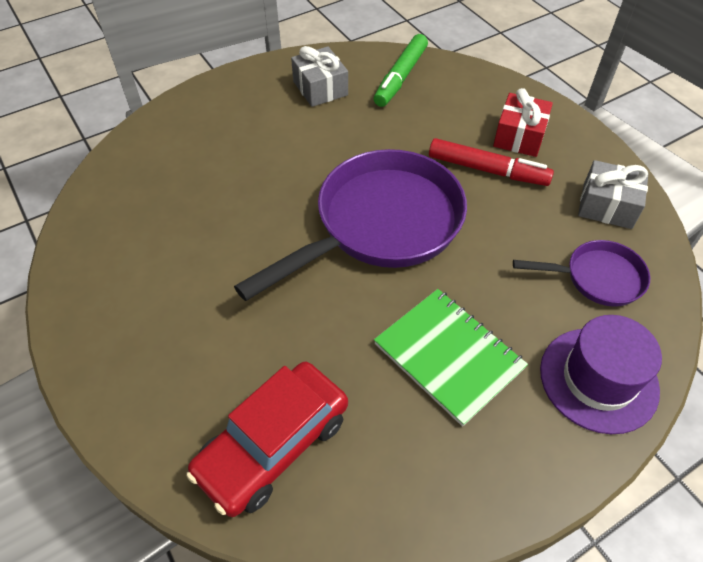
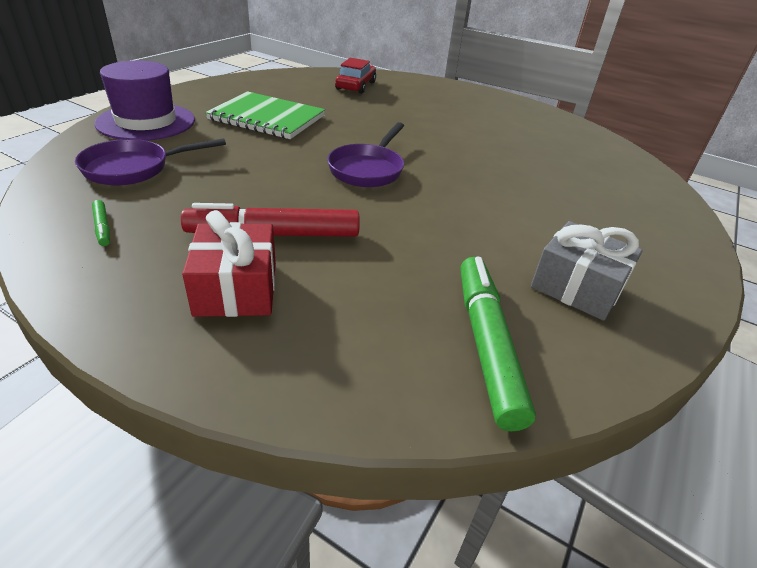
camera: 150 degrees right, 15 degrees down
red car [186,362,348,517] -> red car [335,58,376,94], size x0.63
purple pan [234,149,467,301] -> purple pan [327,122,404,187], size x0.50
grey gift [578,160,648,229] -> green marker [92,200,110,246]

